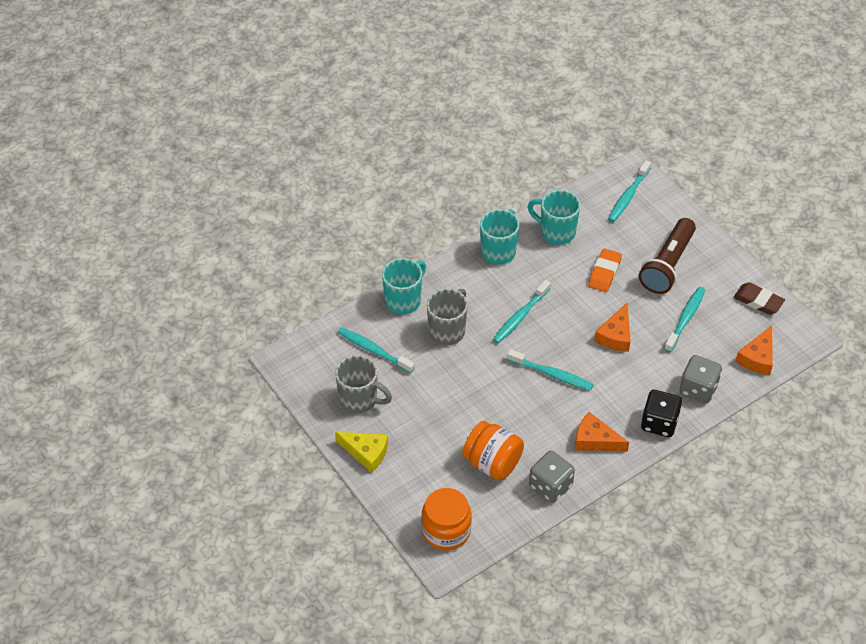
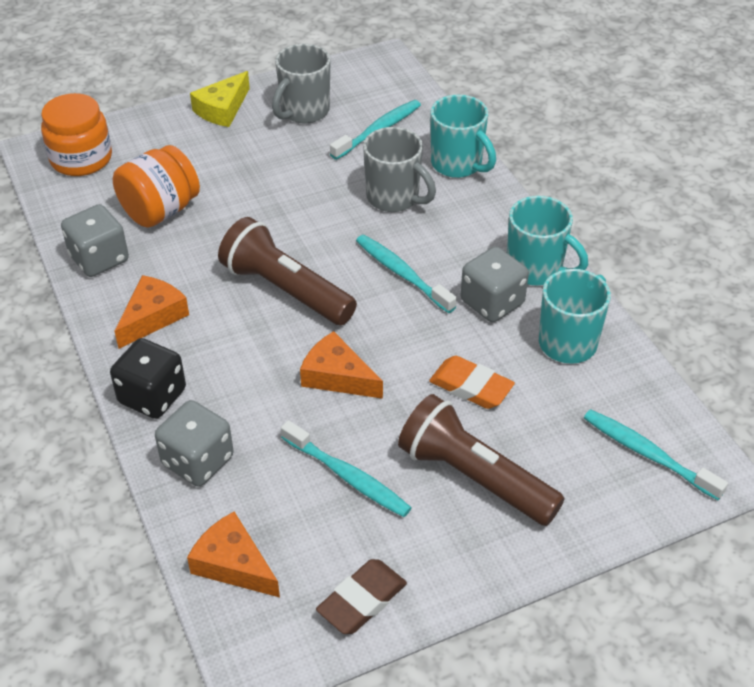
camera: 100 degrees right, 5 degrees down
turquoise toothbrush [507,349,593,391] -> brown flashlight [218,217,357,325]
none -> grey dice [461,246,529,322]

